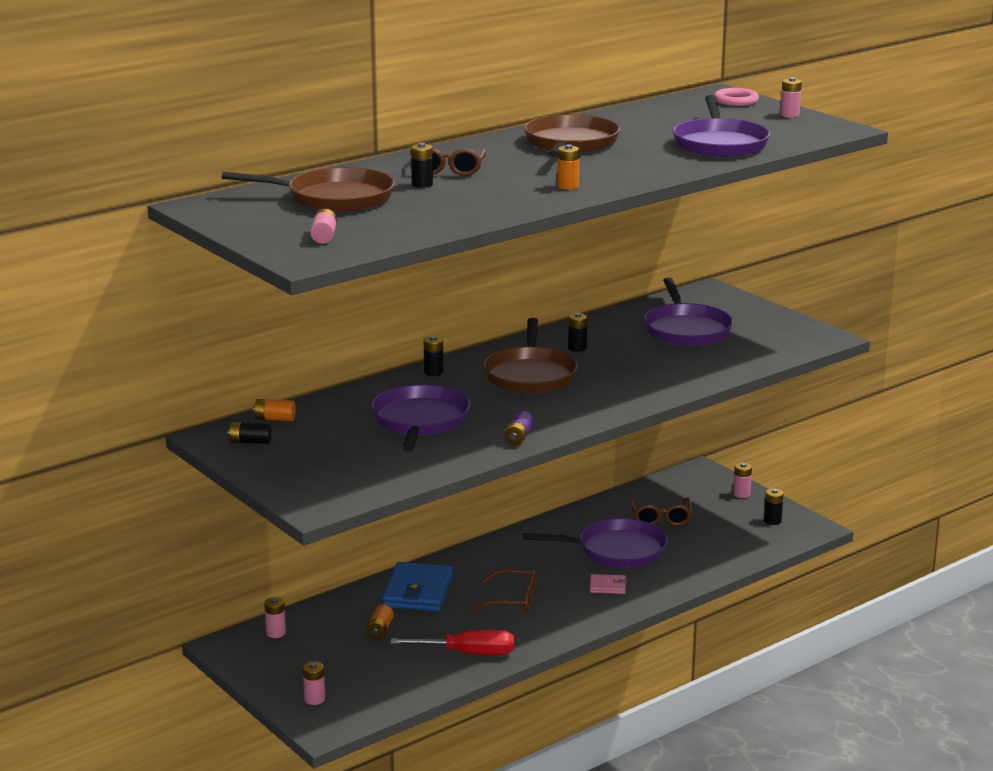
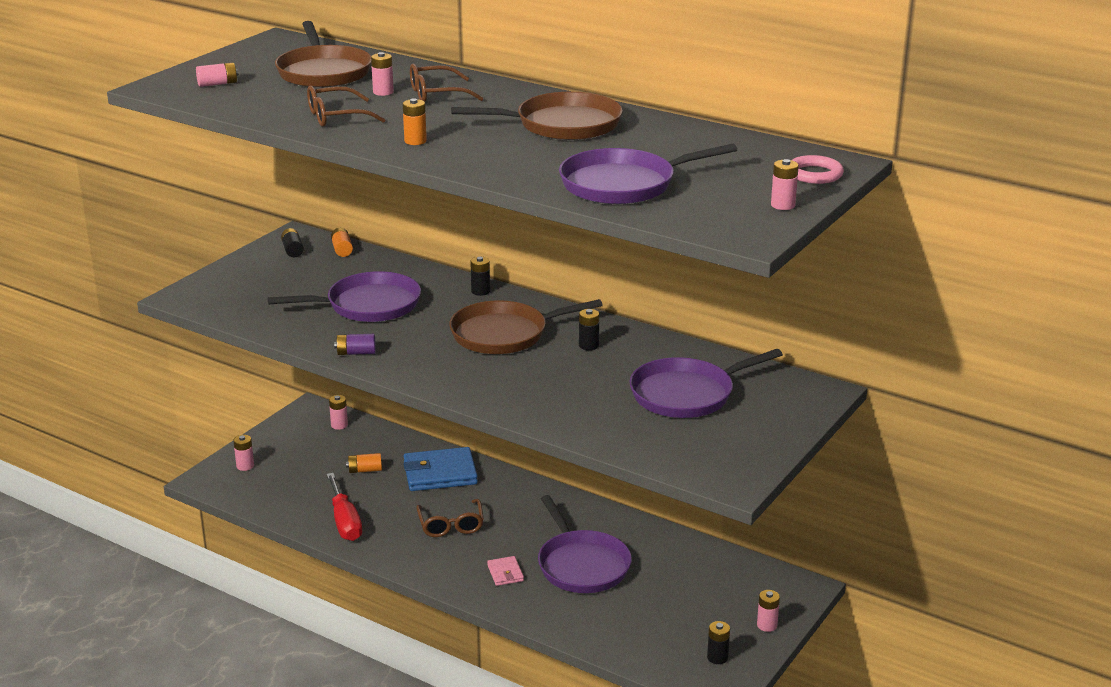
camera: 70 degrees right, 5 degrees up
black battery [411,143,433,188] -> pink battery [371,52,394,96]
brown glasses [630,497,692,526] -> brown glasses moved to [307,85,385,127]

